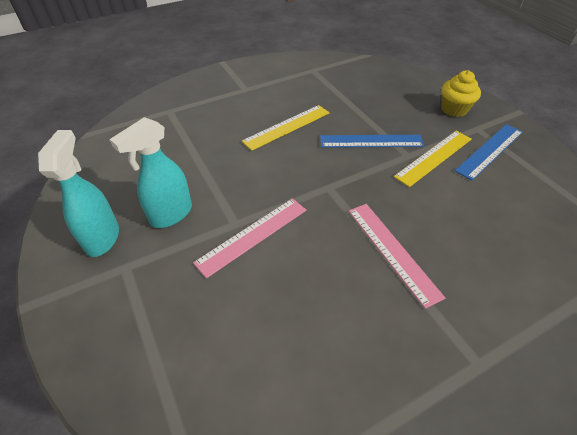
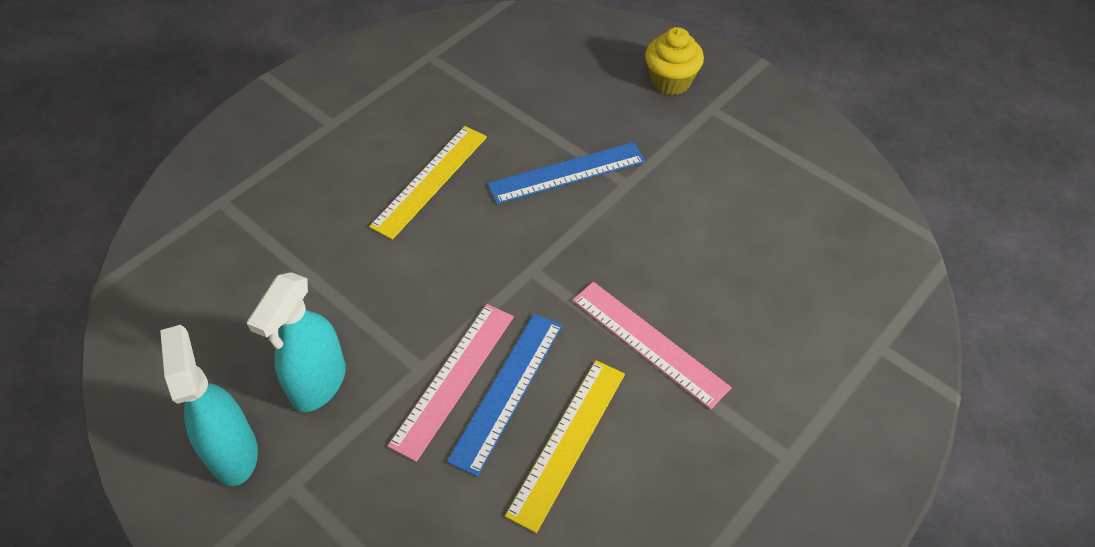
camera: 20 degrees left, 5 degrees up
yellow ruler [394,131,471,187] -> yellow ruler moved to [505,360,625,533]
blue ruler [455,124,523,181] -> blue ruler moved to [447,314,562,477]

